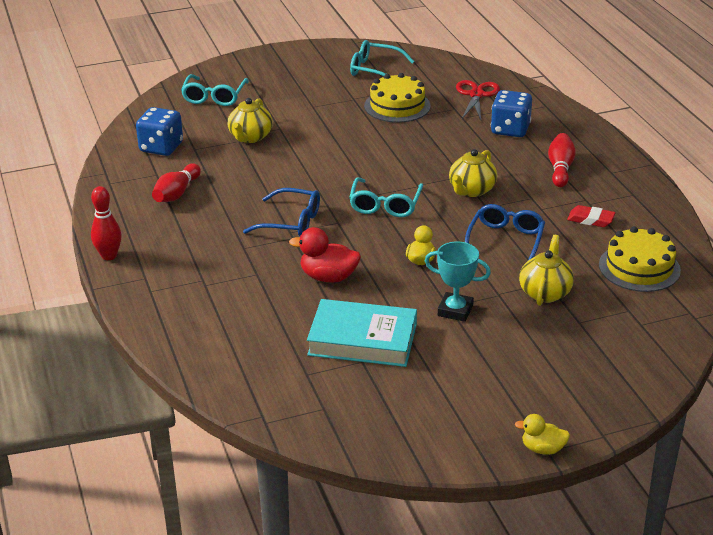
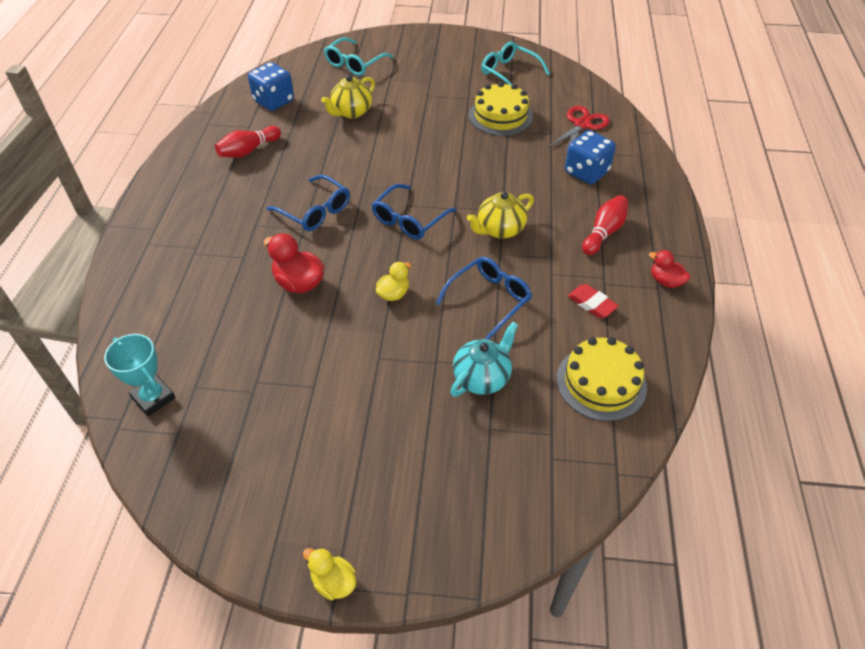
camera: 25 degrees right, 15 degrees up
red bowling pin [91,186,122,260] -> none
turquoise book [307,299,417,367] -> none
turquoise glasses [349,177,423,217] -> blue glasses [371,184,457,240]
turquoise trophy [425,242,491,322] -> turquoise trophy moved to [104,334,175,417]
yellow teapot [519,235,574,306] -> turquoise teapot [450,322,518,397]
none -> red duck [649,250,691,288]

